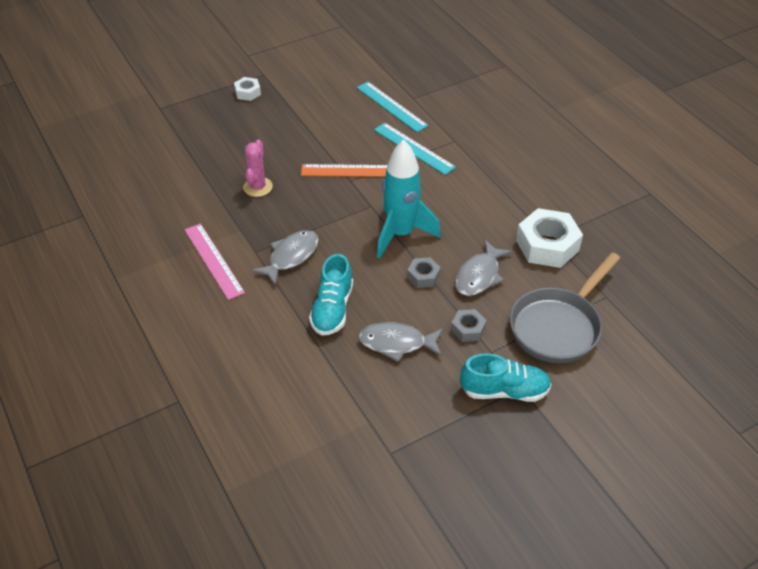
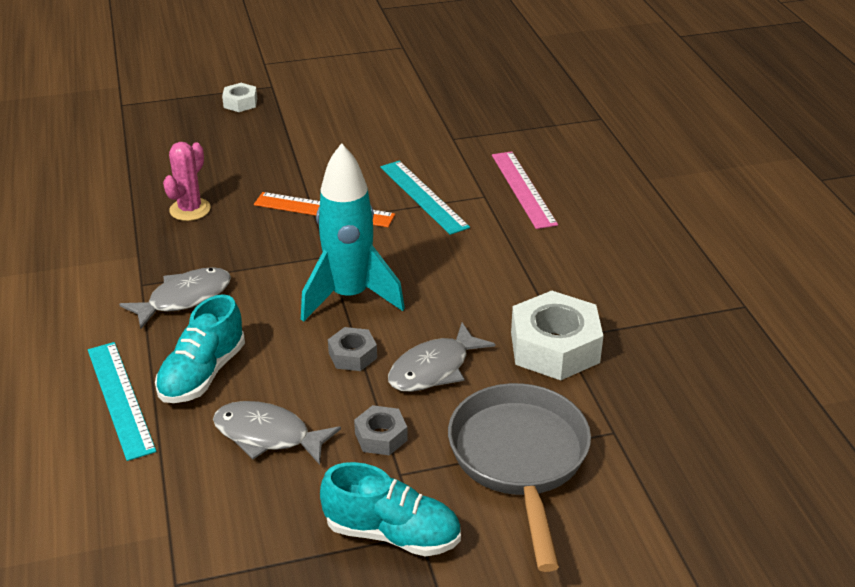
camera: 15 degrees right, 10 degrees down
pink ruler [185,224,245,300] -> pink ruler moved to [492,151,558,229]
turquoise ruler [357,82,429,132] -> turquoise ruler moved to [88,342,156,461]
grey pan [510,252,620,363] -> grey pan turned 120 degrees clockwise [448,383,591,572]

